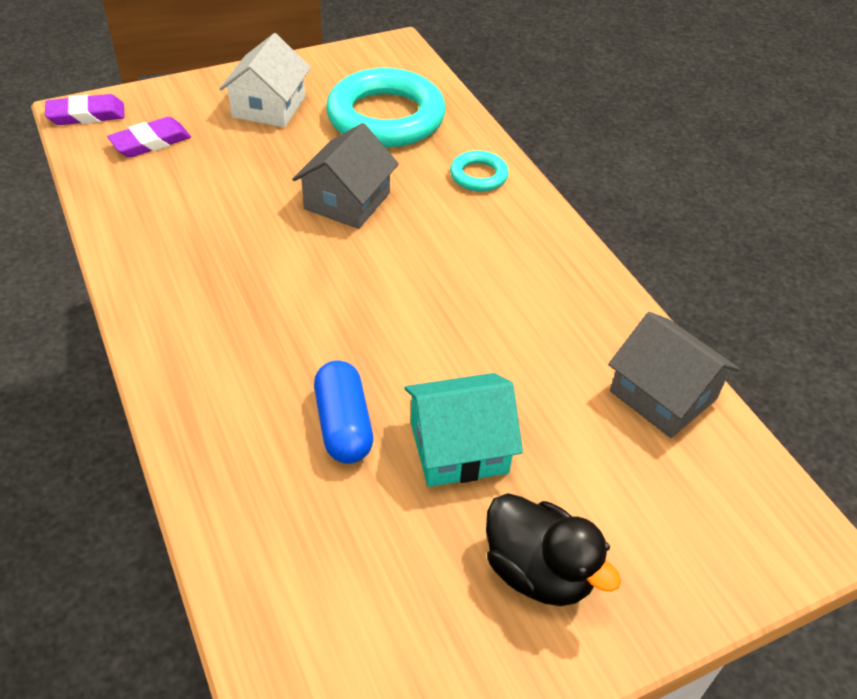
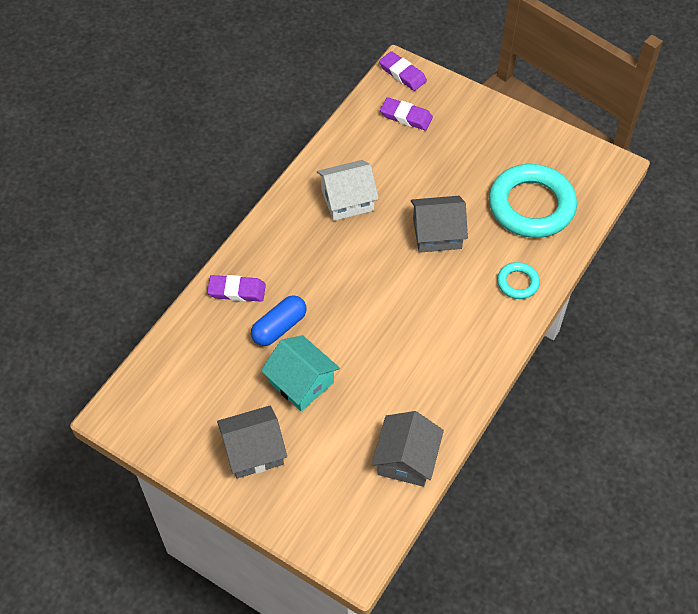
camera: 60 degrees right, 10 degrees up
white house [219,33,311,128] -> white house moved to [317,160,379,221]
black duck [486,493,621,606] -> grey house [217,406,287,479]
none -> purple eraser [207,275,266,302]

